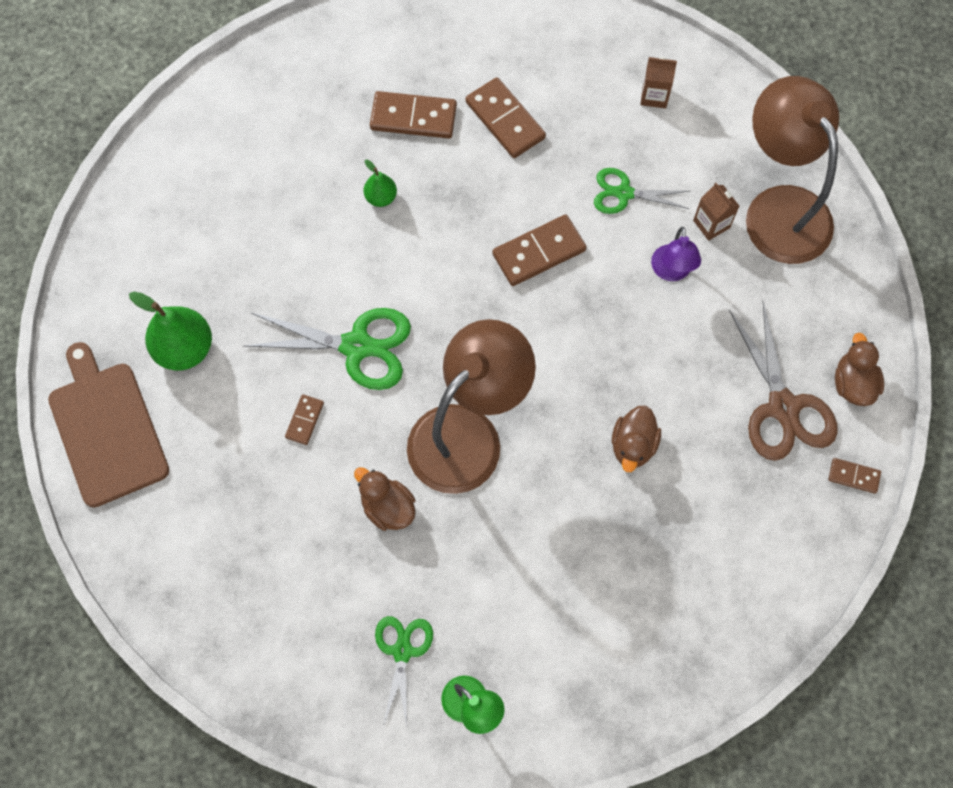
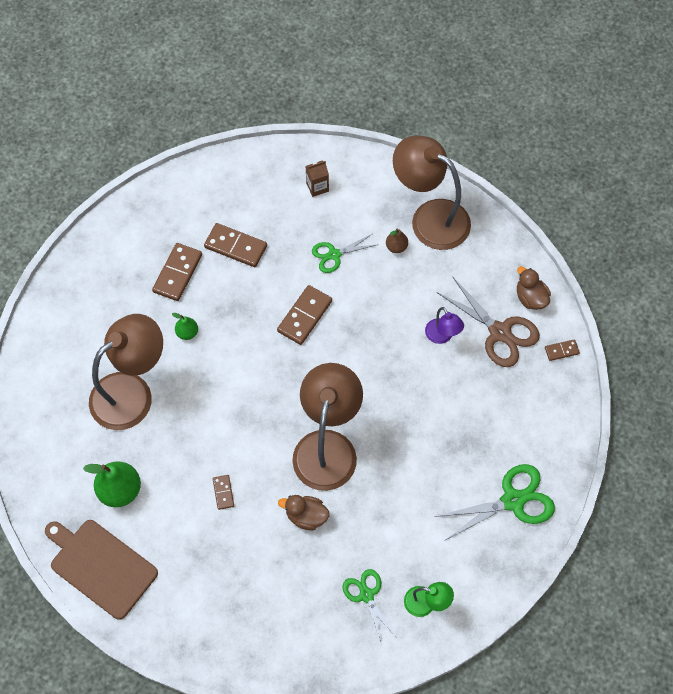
camera: 30 degrees left, 5 degrees down
green scissors [244,308,411,390] -> green scissors moved to [435,464,555,540]
brown domino [370,91,457,139] -> brown domino turned 45 degrees counterclockwise [152,243,202,301]
brown duck [612,405,661,472] -> none
purple lamp [651,227,701,281] -> purple lamp moved to [425,307,464,344]
brown carton [693,183,739,241] -> brown pear [386,229,408,253]
none -> brown lamp [89,314,163,430]

